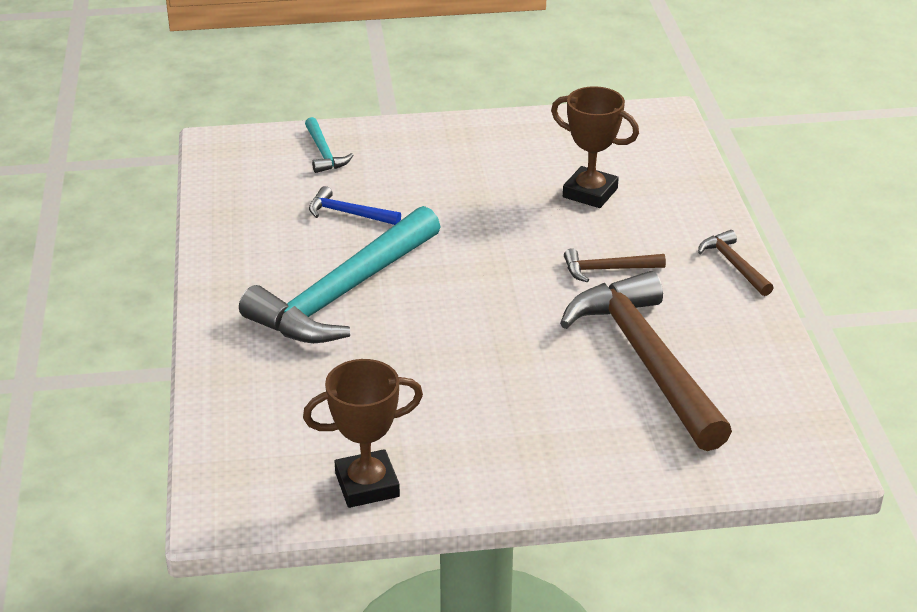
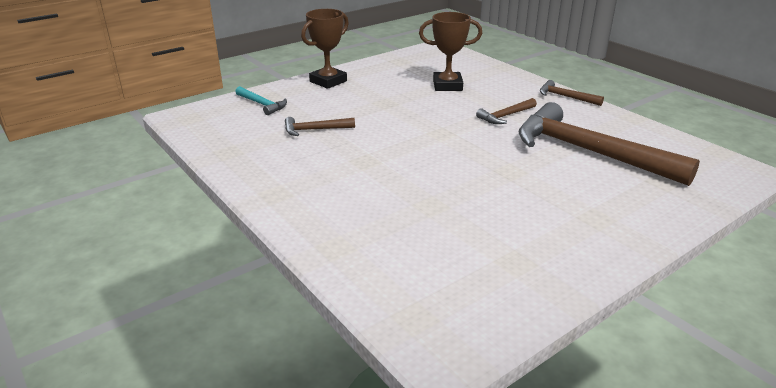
camera: 30 degrees left, 5 degrees down
turquoise hammer [239,206,441,343] -> none
brown trophy [303,359,423,508] -> brown trophy moved to [301,9,349,89]
blue hammer [309,186,401,225] -> brown hammer [285,117,355,136]

